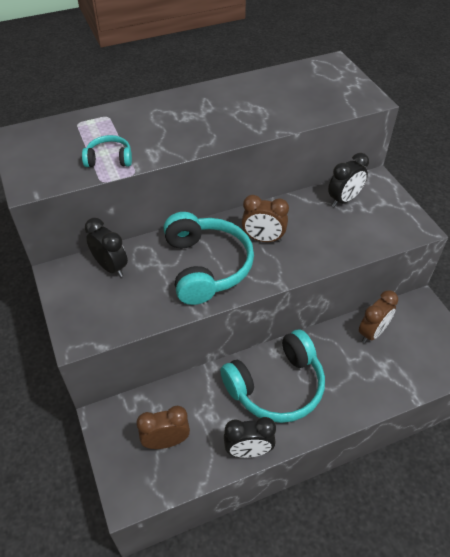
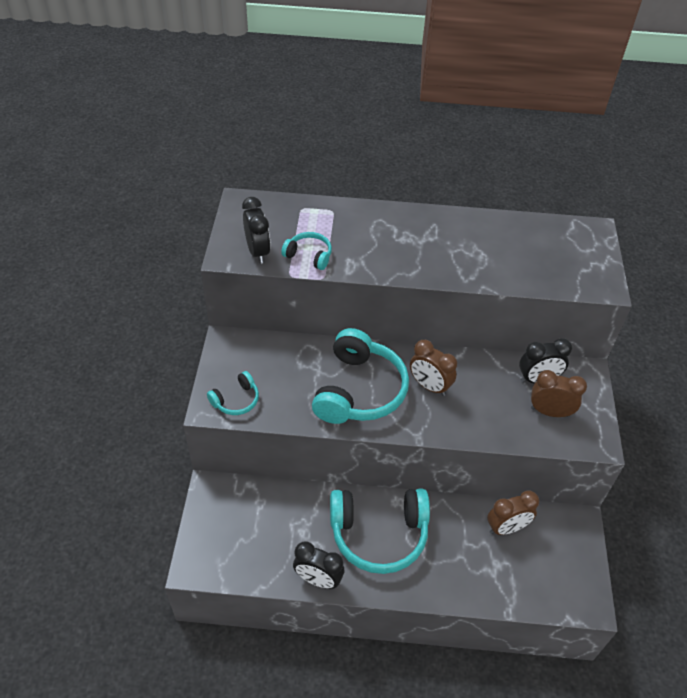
camera: 25 degrees right, 0 degrees up
black clock [85,218,128,277] -> black clock moved to [242,197,271,264]
brown clock [136,406,190,449] -> brown clock moved to [531,370,587,417]
none -> turquoise headphones [207,371,259,415]

